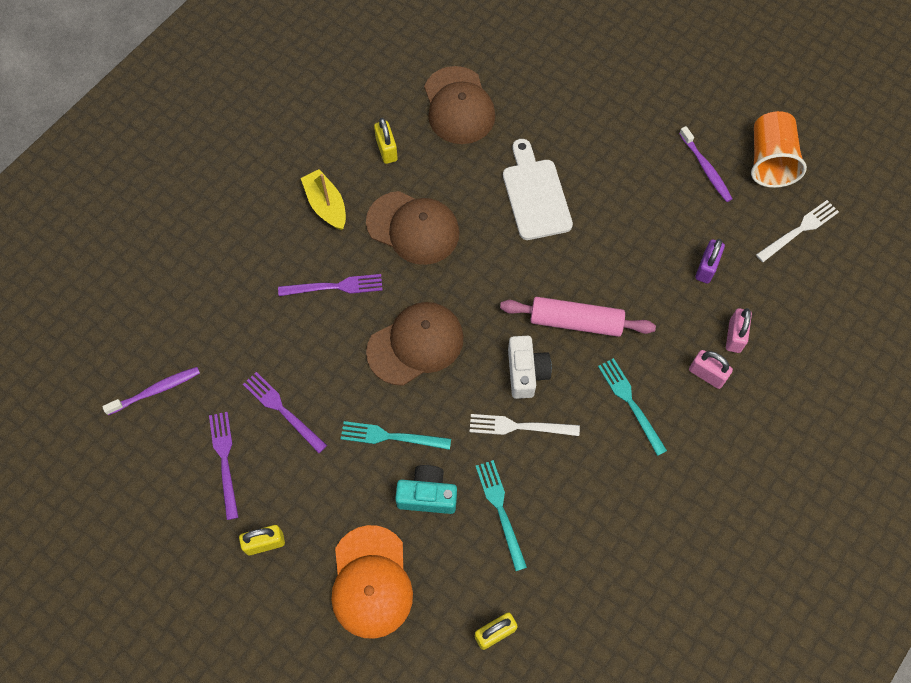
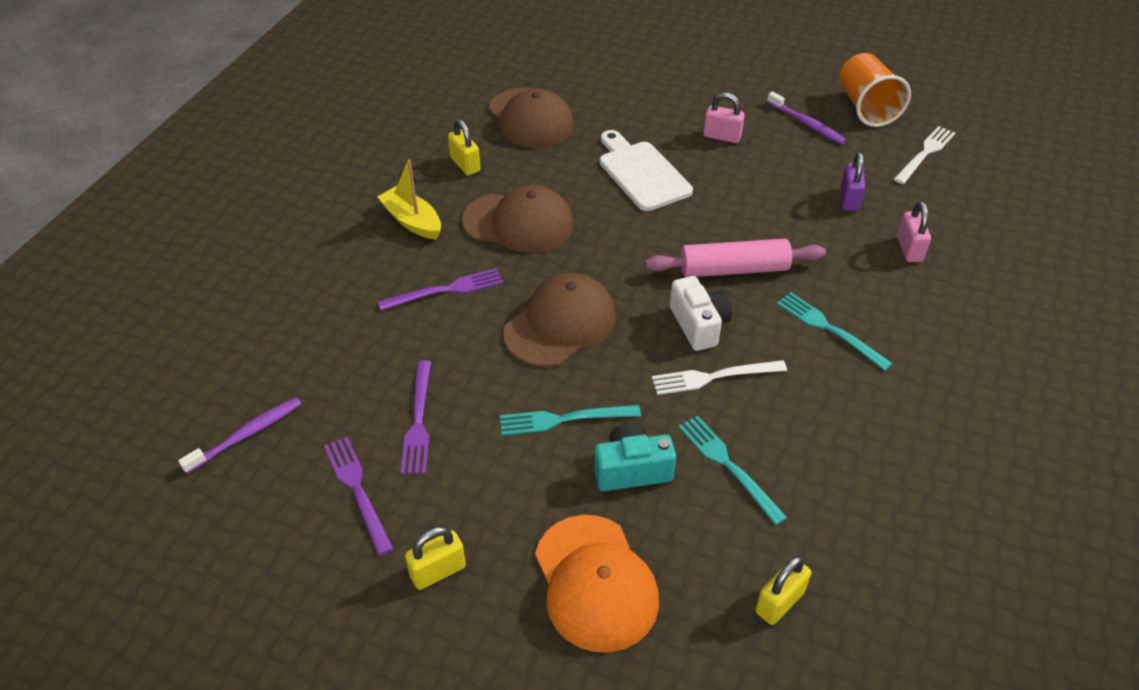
camera: 15 degrees left, 20 degrees down
purple fork [243,372,327,453] -> purple fork turned 120 degrees counterclockwise [401,360,431,474]
pink padlock [689,350,733,389] -> pink padlock moved to [703,93,745,143]

